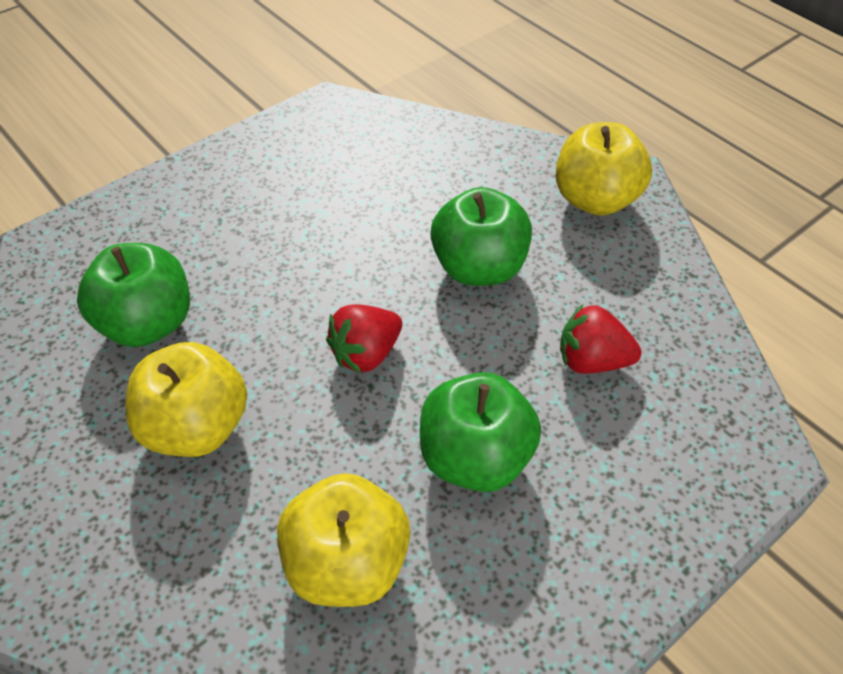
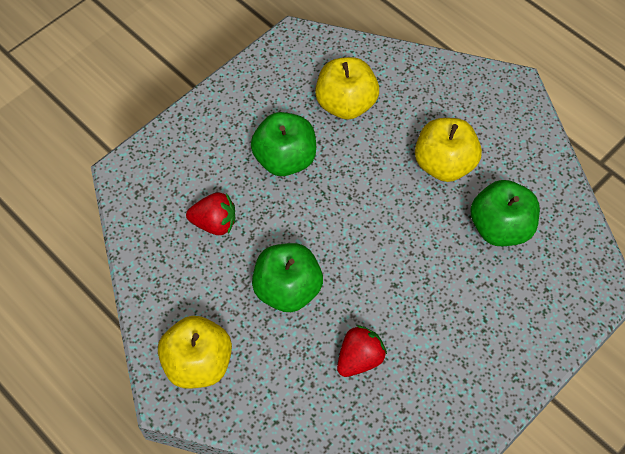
camera: 175 degrees right, 10 degrees up
red strawberry [326,304,402,373] -> red strawberry moved to [337,325,387,377]

